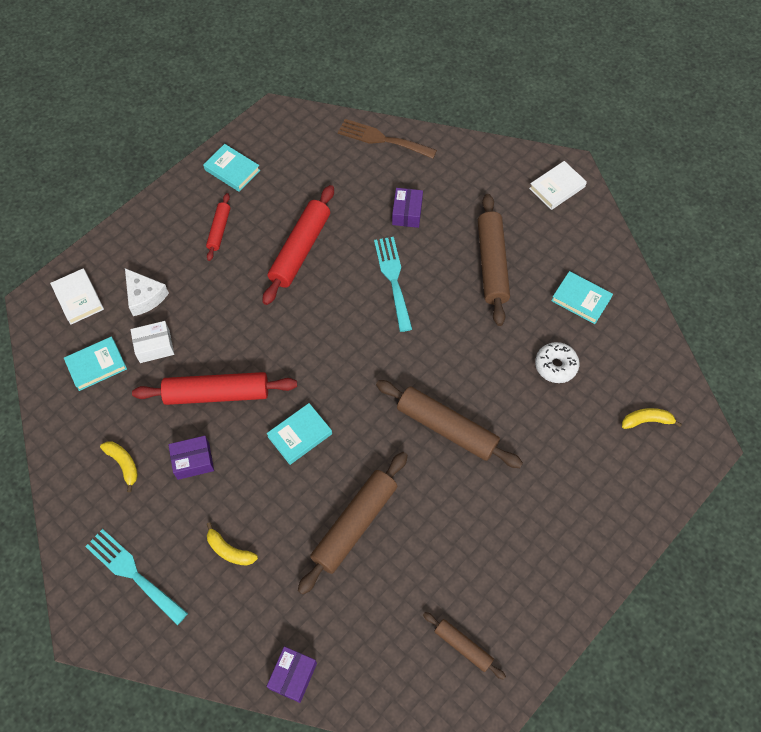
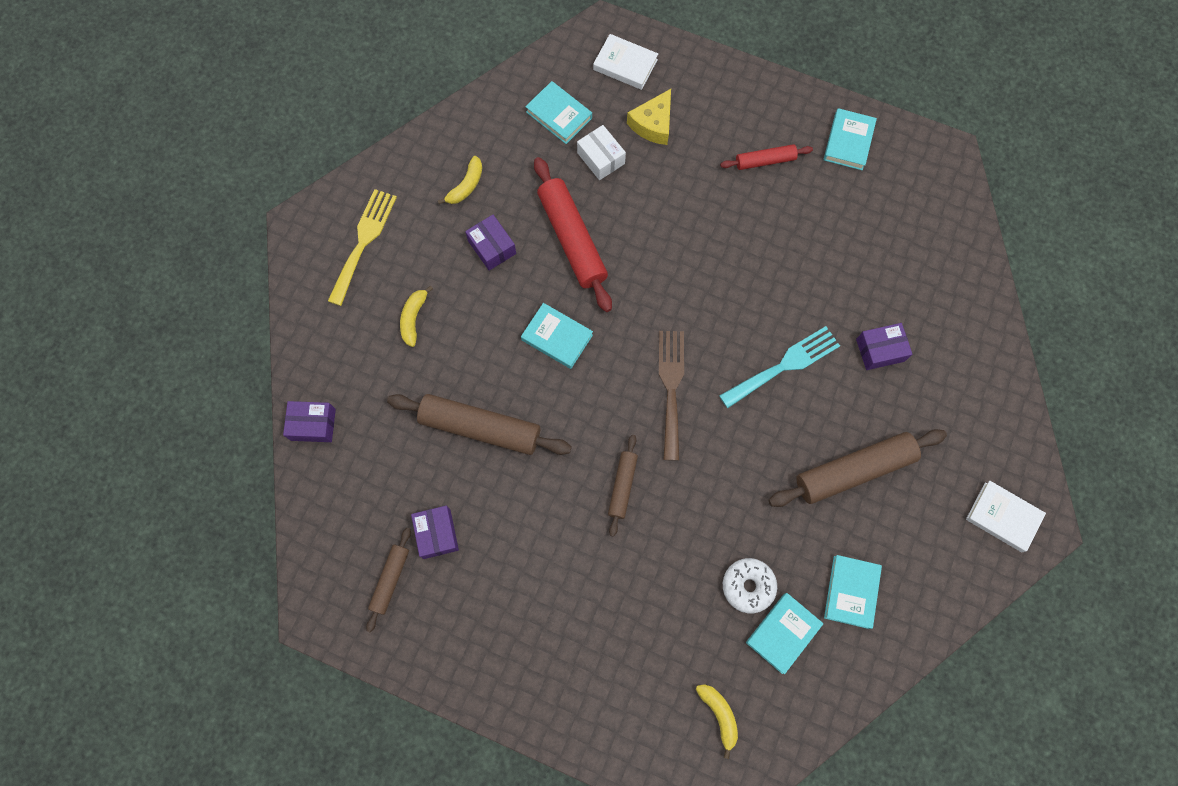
camera: 70 degrees right, 10 degrees up
white book [50,268,104,325] -> white book turned 75 degrees clockwise [593,34,658,90]
turquoise fork [85,529,188,625] -> yellow fork [328,189,397,306]
white cheese [125,268,169,316] -> yellow cheese [627,89,671,145]
red rolling pin [263,185,334,305] -> none
brown fork [338,119,437,159] -> brown fork moved to [659,331,684,460]
brown rolling pin [376,380,523,468] -> brown rolling pin [608,435,638,537], size x0.54
none -> purple box [411,506,459,559]
none -> turquoise book [746,593,824,674]

